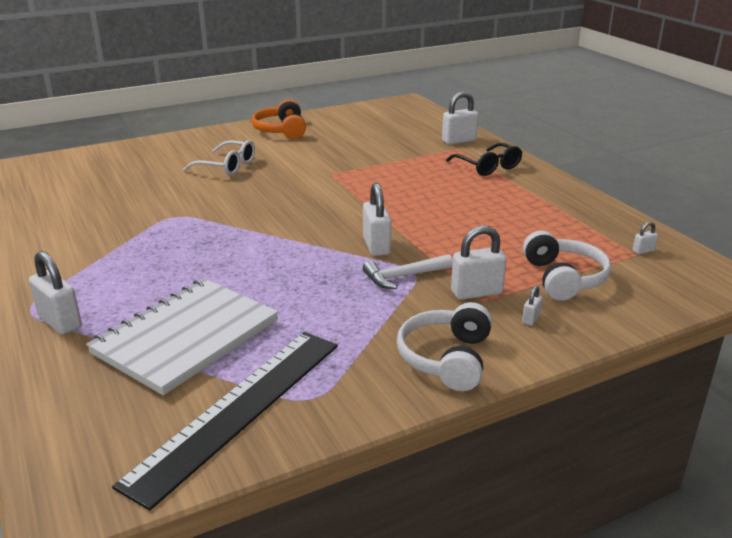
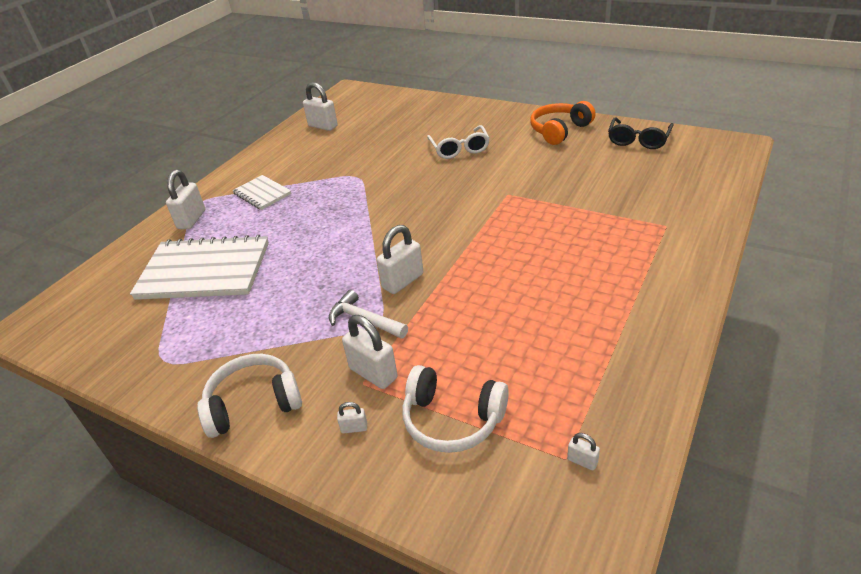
camera: 60 degrees right, 10 degrees up
black ruler [112,332,338,511] -> none
white padlock [442,91,479,145] -> white padlock moved to [303,82,338,131]
black glasses [446,143,523,176] -> black glasses moved to [608,118,674,149]
white headphones [523,231,611,301] -> white headphones turned 60 degrees clockwise [402,365,509,453]
none -> white notebook [232,175,291,210]

